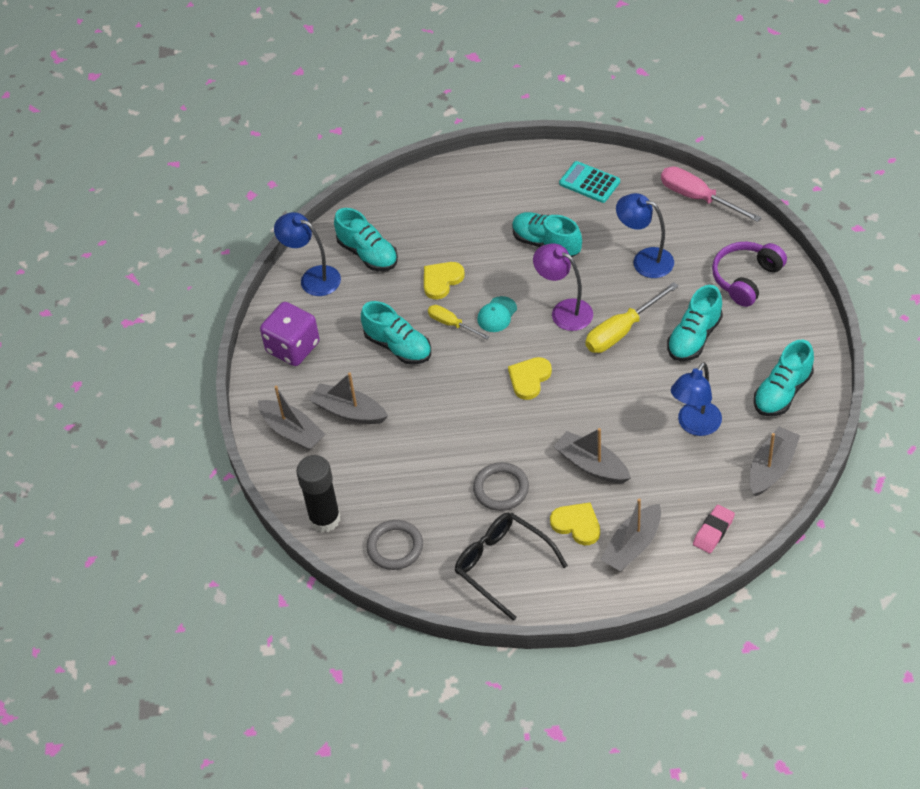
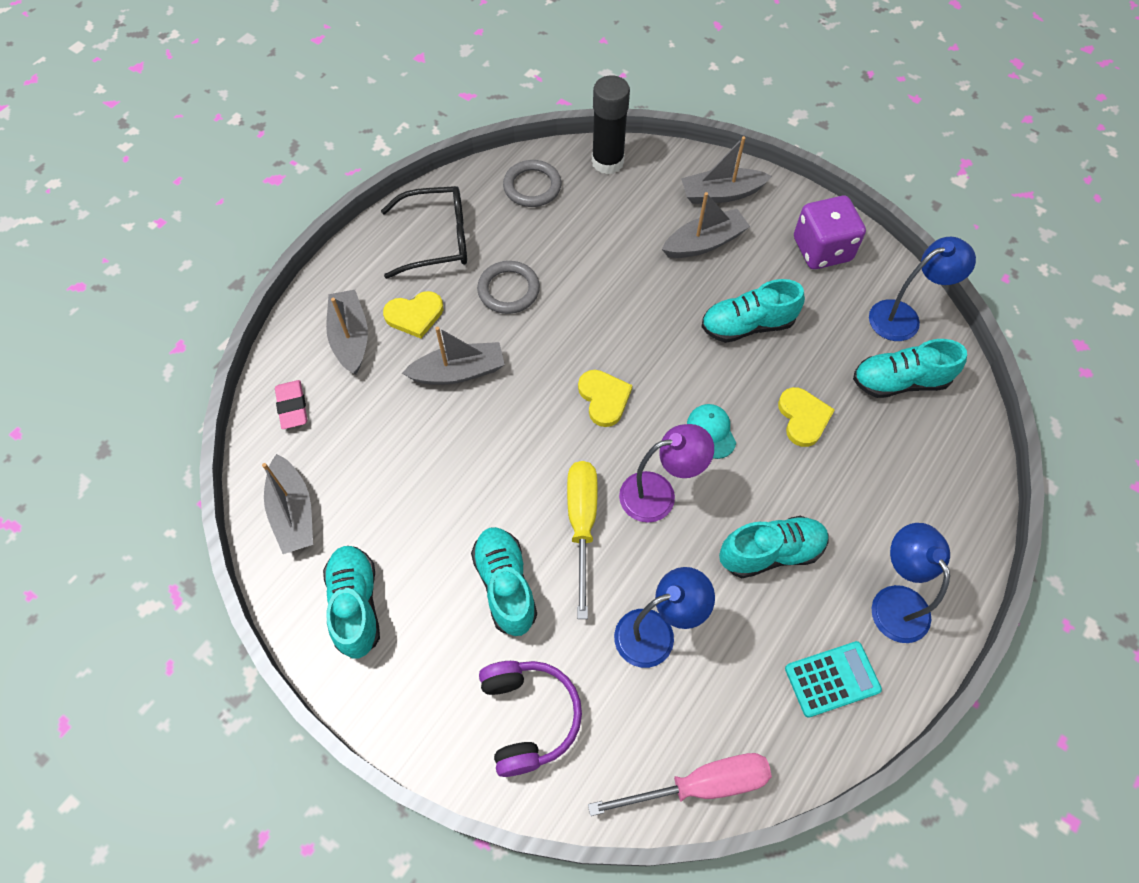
camera: 125 degrees right, 10 degrees up
yellow screwdriver [428,305,490,339] -> none
blue lamp [671,362,722,436] -> blue lamp moved to [872,523,950,643]

